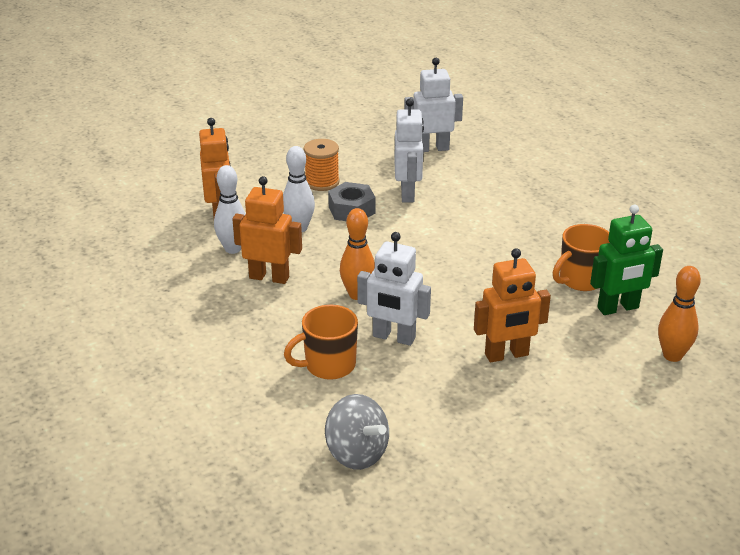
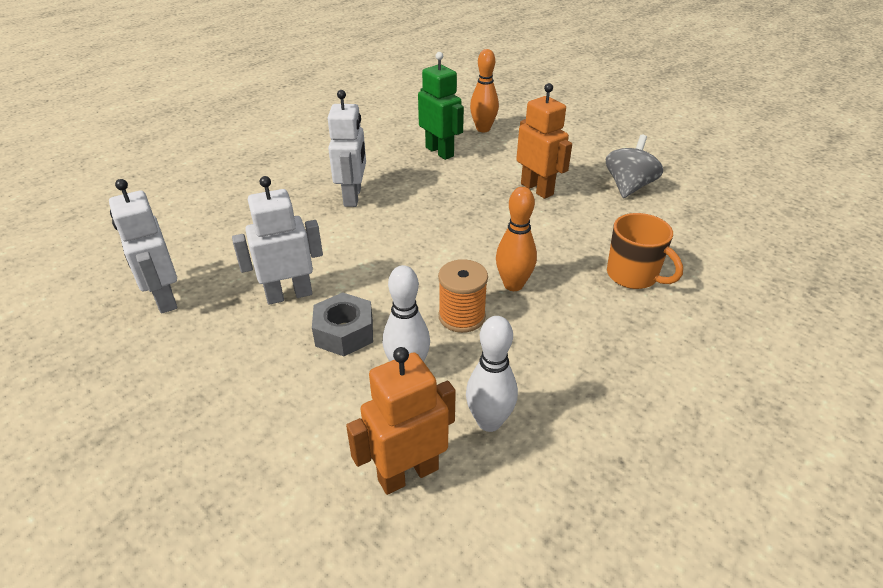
camera: 110 degrees left, 5 degrees up
orange robot [232,176,302,284] -> none
orange spool [304,139,339,191] -> orange spool moved to [438,259,488,333]
grey spinning top [325,394,389,470] -> grey spinning top moved to [606,135,663,198]
white robot [357,232,431,346] -> white robot moved to [328,90,366,207]
orange mug [553,224,610,291] -> none

